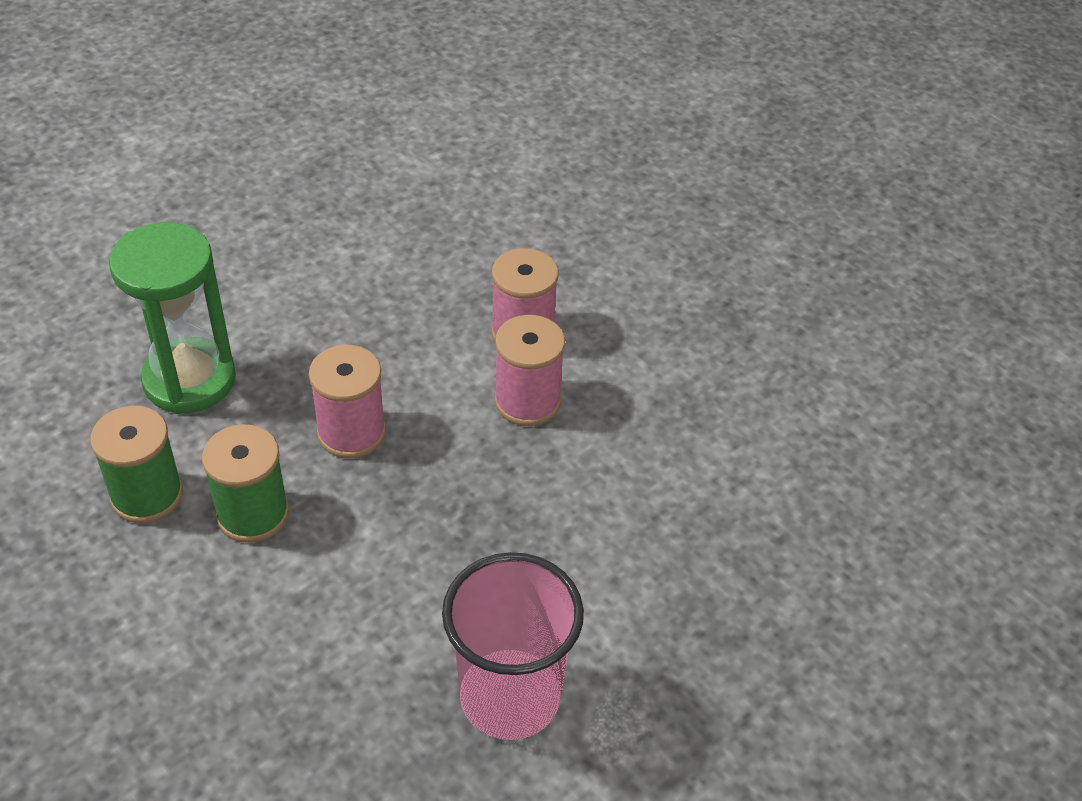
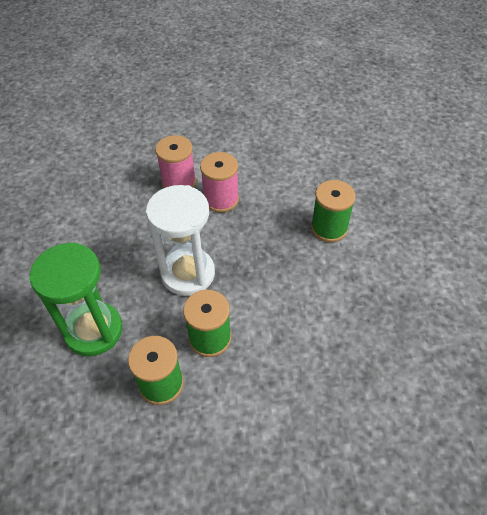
camera: 55 degrees left, 5 degrees up
pink spool [309,345,386,458] -> white hourglass [146,185,215,296]
pink cup [442,552,584,740] -> none
none -> green spool [311,180,356,242]

